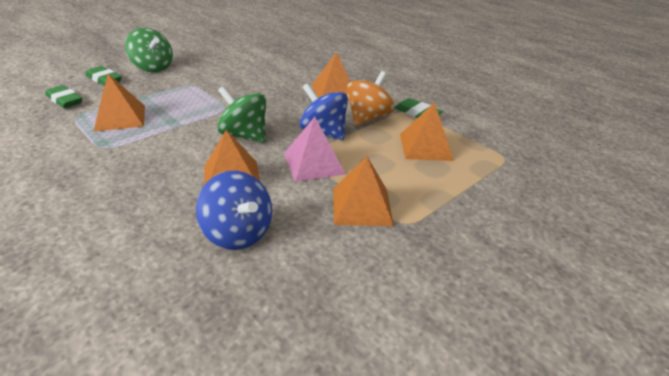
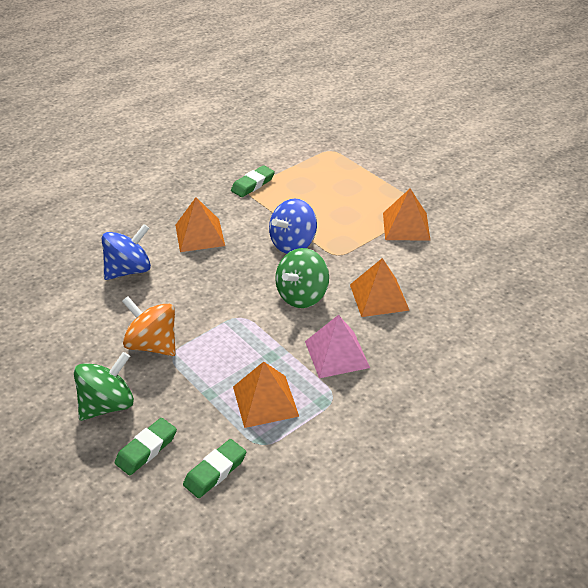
camera: 85 degrees left, 5 degrees up
blue spinning top [196,171,272,250] -> blue spinning top moved to [102,224,151,280]
pink pyramid [284,117,346,182] -> pink pyramid moved to [305,315,370,378]
orange spinning top [346,71,395,126] -> orange spinning top moved to [122,296,176,356]
orange pyramid [400,102,454,161] -> none

